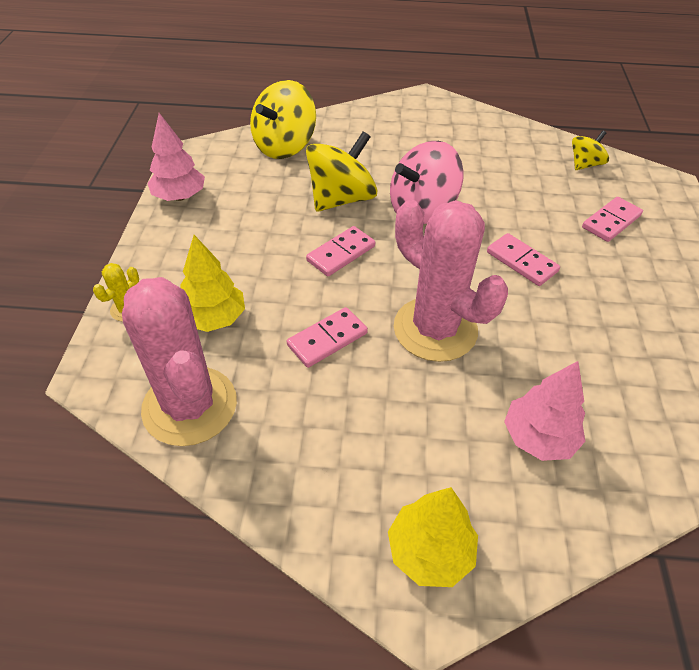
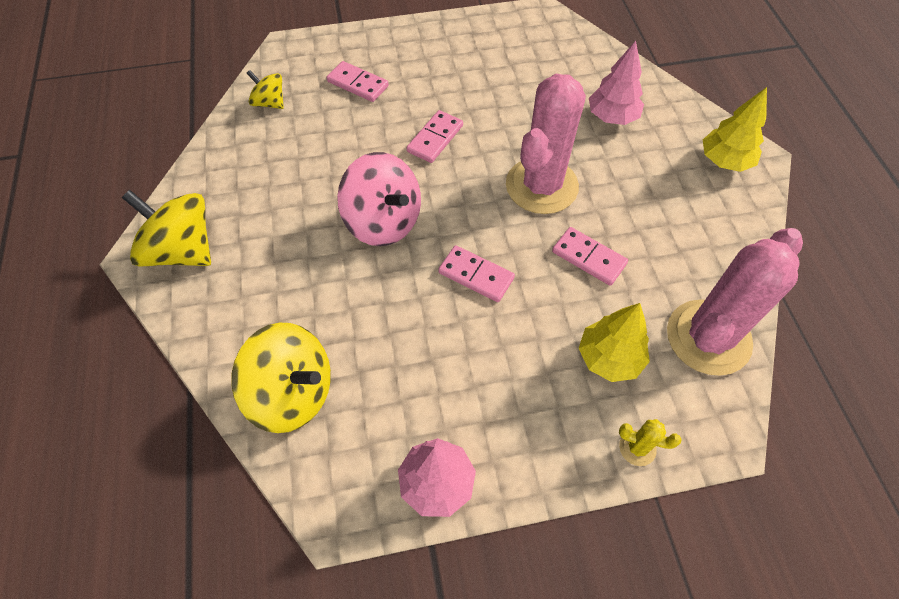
camera: 105 degrees left, 10 degrees up
yellow spinning top [306,131,378,212] -> yellow spinning top moved to [122,190,211,266]

